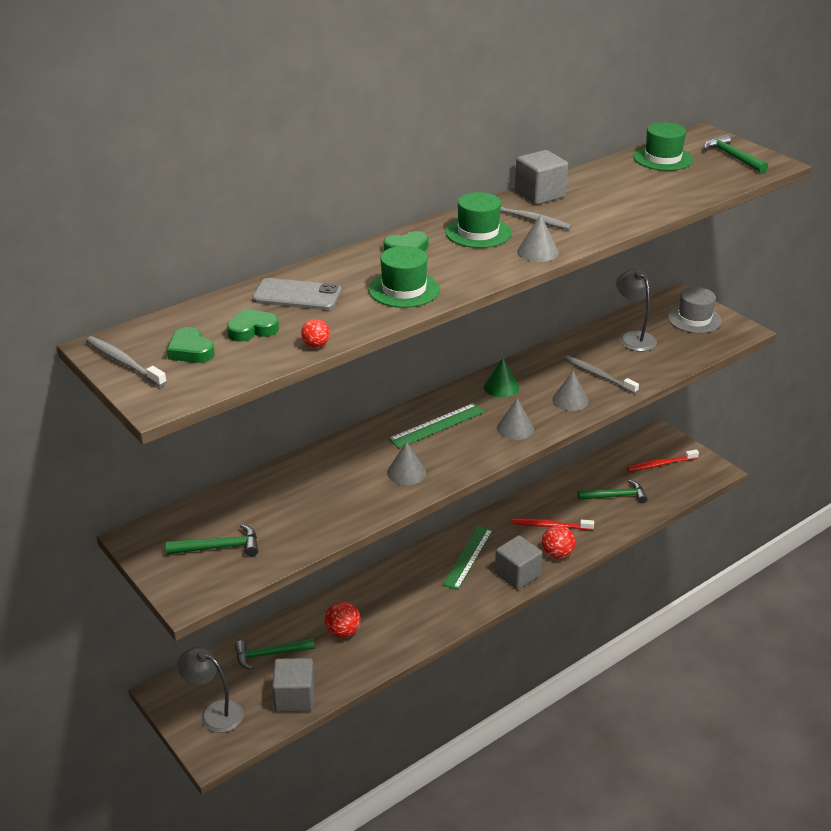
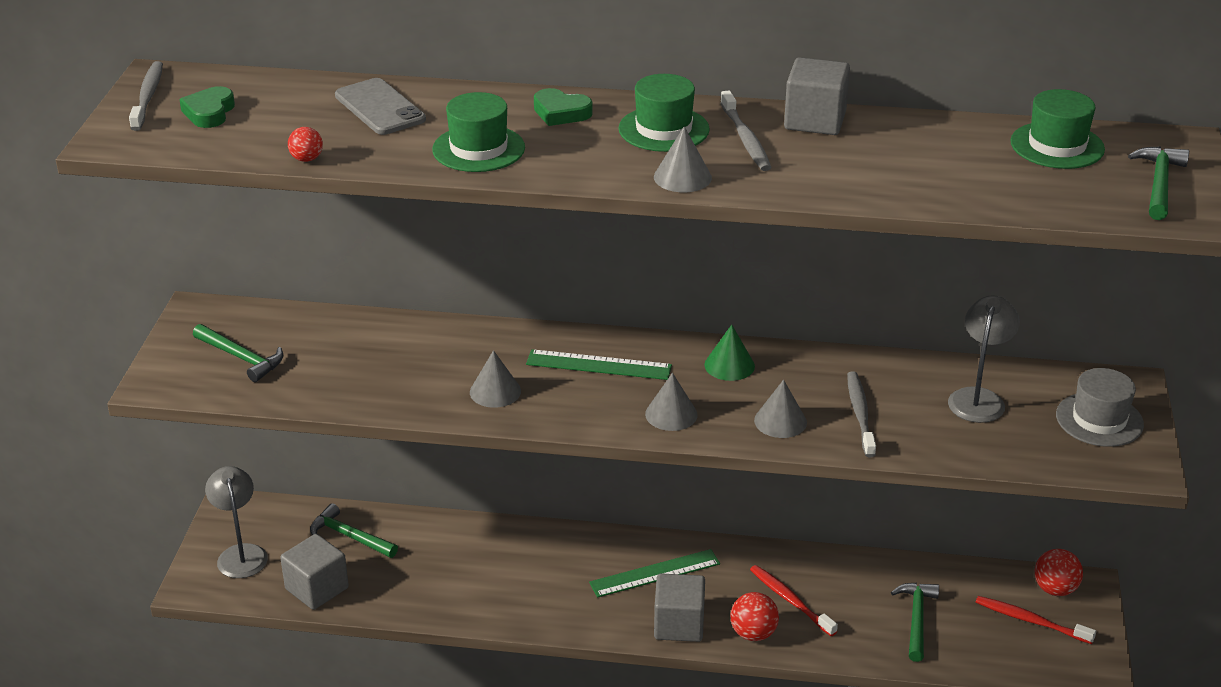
camera: 45 degrees right, 0 degrees up
green heart [227,308,279,342] -> none
red ball [325,601,361,638] -> red ball moved to [1035,549,1083,596]
green hammer [578,480,647,503] -> green hammer turned 120 degrees counterclockwise [891,583,939,662]

